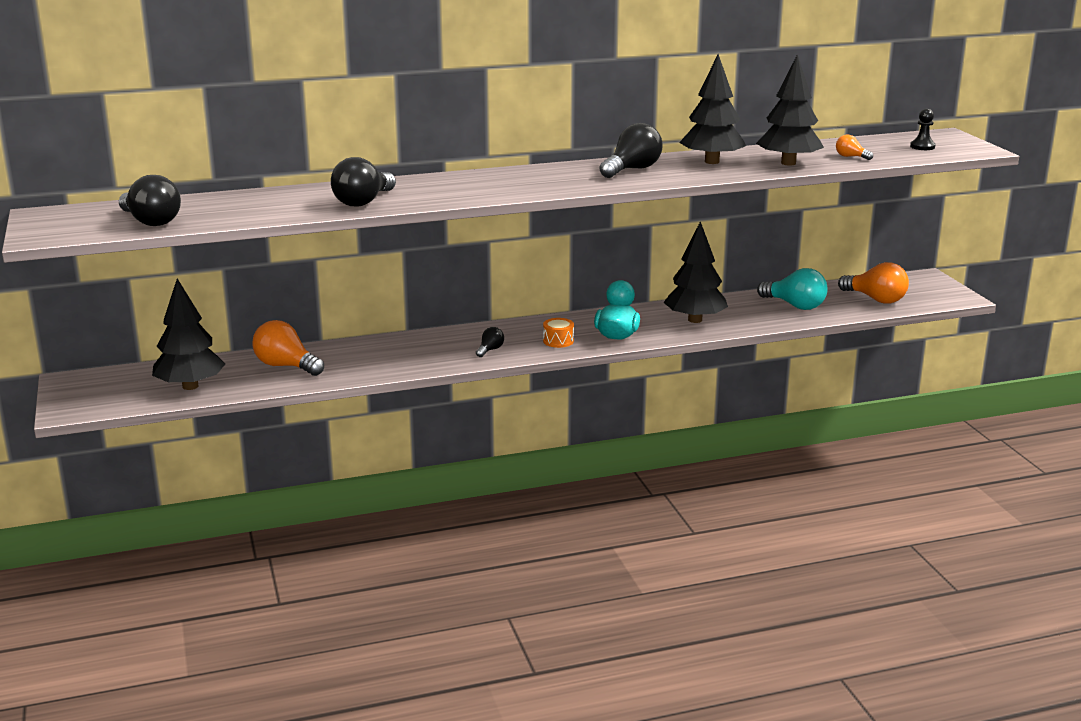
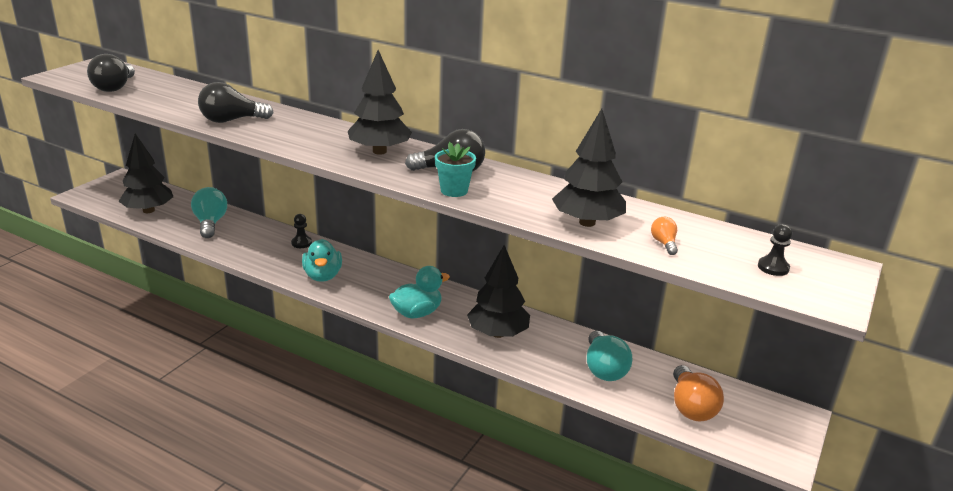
camera: 45 degrees right, 5 degrees up
orange light bulb [252,320,324,376] -> turquoise light bulb [191,187,227,238]
black light bulb [476,327,504,357] -> turquoise duck [302,239,342,282]
orange drum [543,318,574,348] -> none
black tree [679,54,746,164] -> black tree moved to [348,50,412,155]
none -> black pawn [291,214,312,248]
none -> turquoise flower pot [435,142,476,197]

